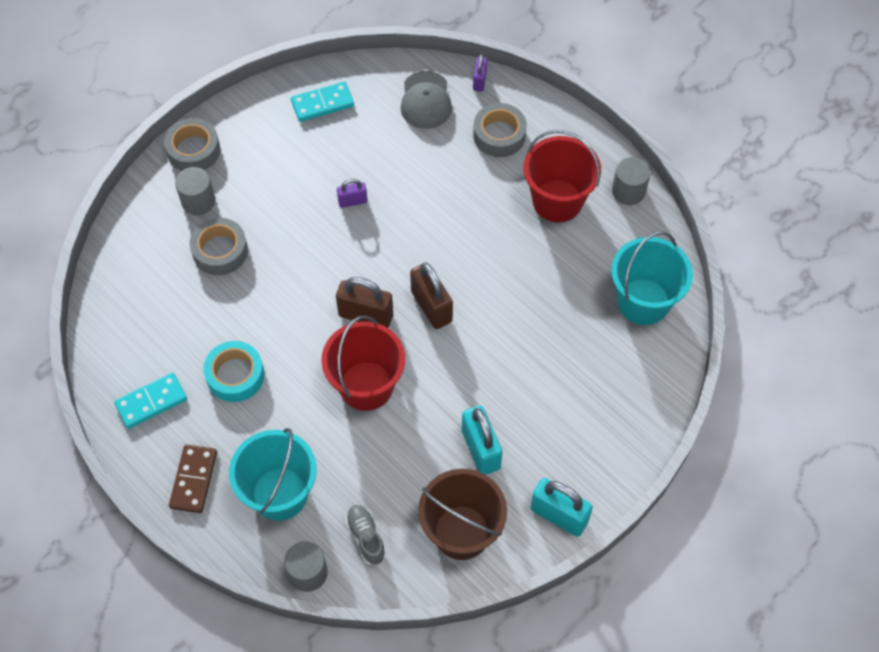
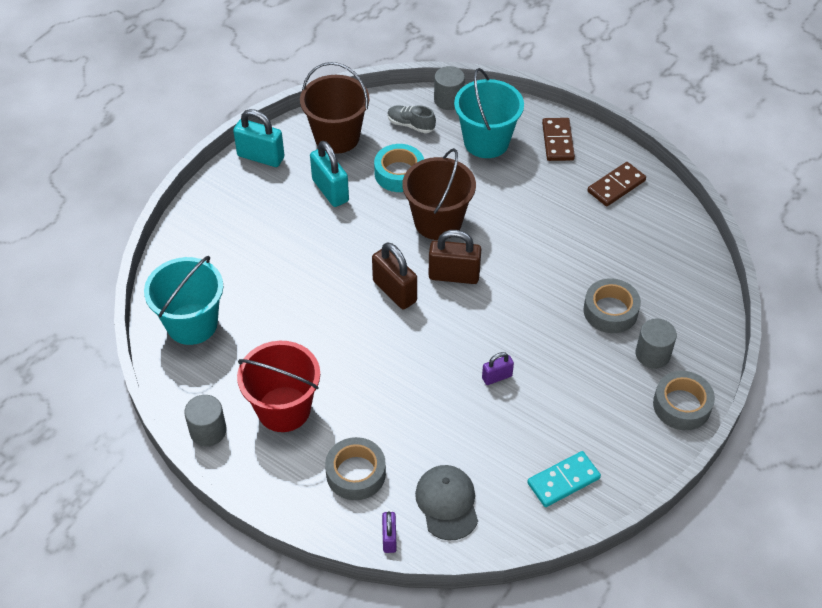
camera: 170 degrees right, 10 degrees down
turquoise domino [114,373,187,429] -> brown domino [588,162,646,206]
turquoise tape [203,341,264,402] -> turquoise tape moved to [374,144,424,192]
red bucket [321,316,405,411] -> brown bucket [402,148,476,240]
grey shoe [345,505,386,565] -> grey shoe turned 150 degrees clockwise [388,105,436,133]

